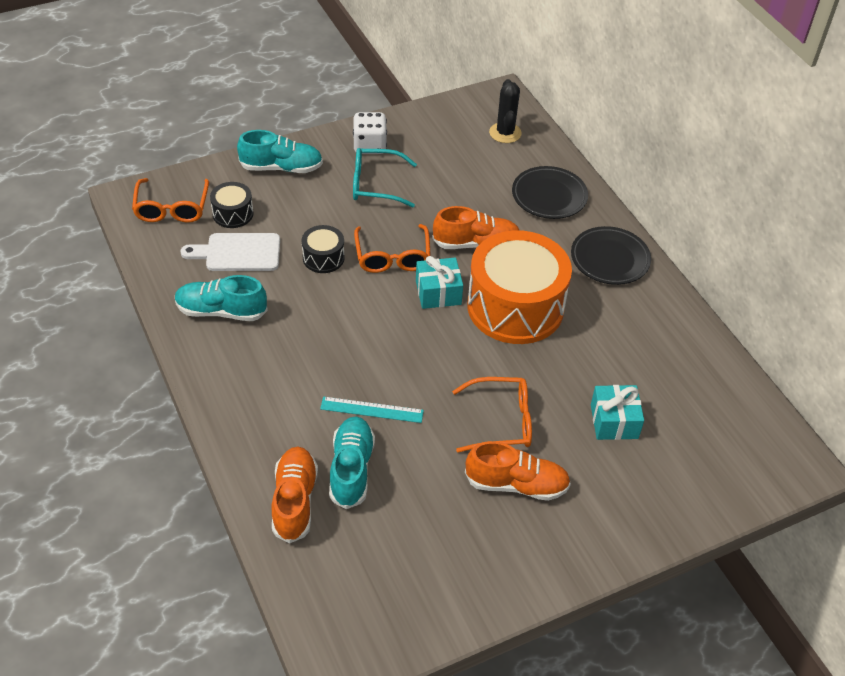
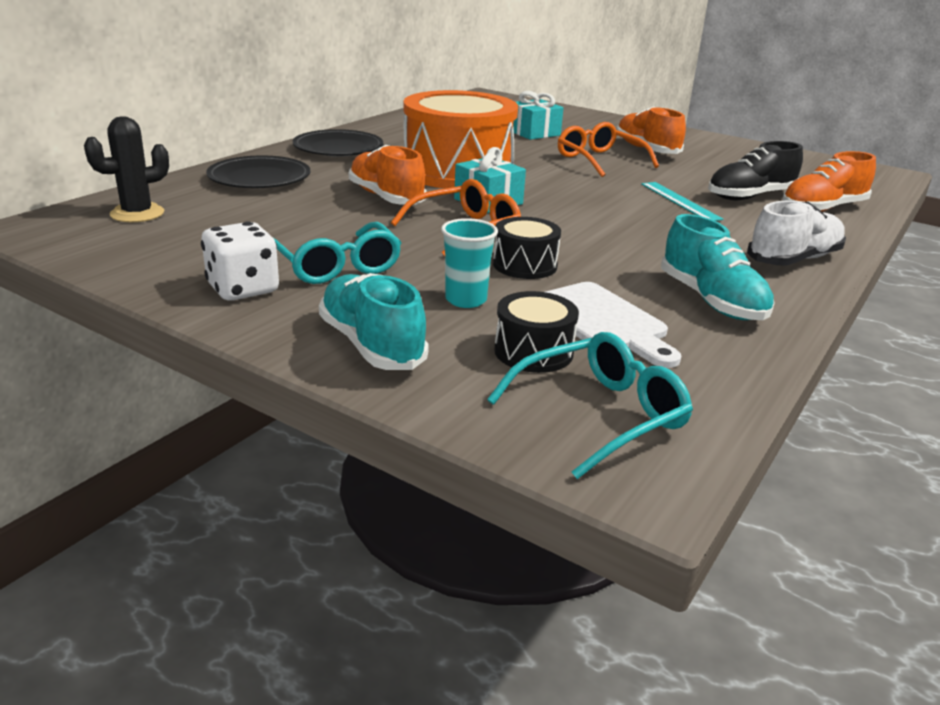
camera: 120 degrees left, 20 degrees down
orange glasses [132,178,209,223] -> turquoise glasses [487,332,693,479]
turquoise shoe [329,416,375,509] -> black shoe [708,141,803,200]
none -> turquoise cup [441,218,498,308]
none -> white shoe [747,201,846,266]

